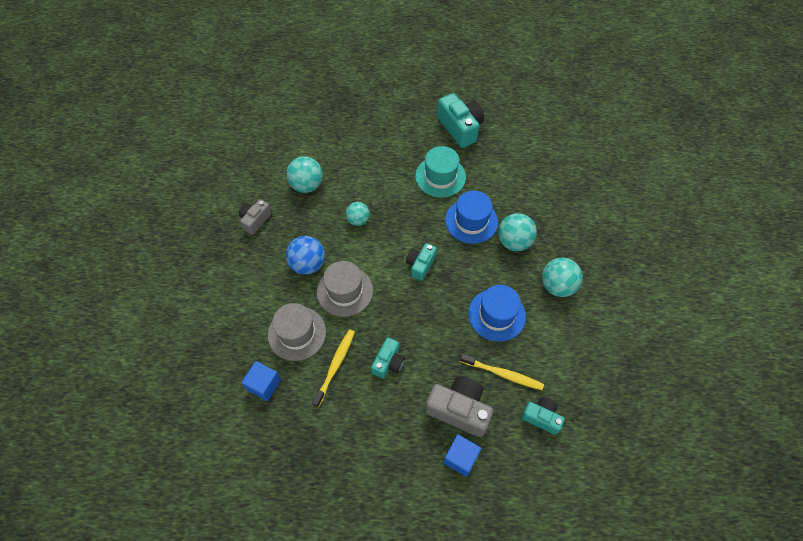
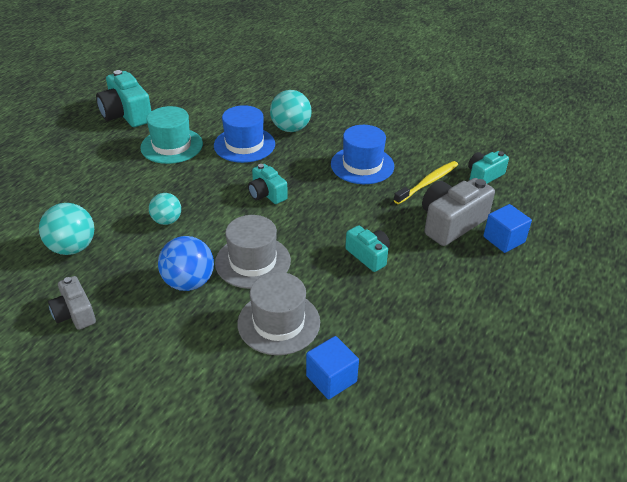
camera: 65 degrees left, 20 degrees down
yellow toothbrush [312,329,355,407] -> none
turquoise camera [437,93,484,148] -> turquoise camera turned 120 degrees counterclockwise [96,70,151,127]
turquoise ball [542,258,583,297] -> none

